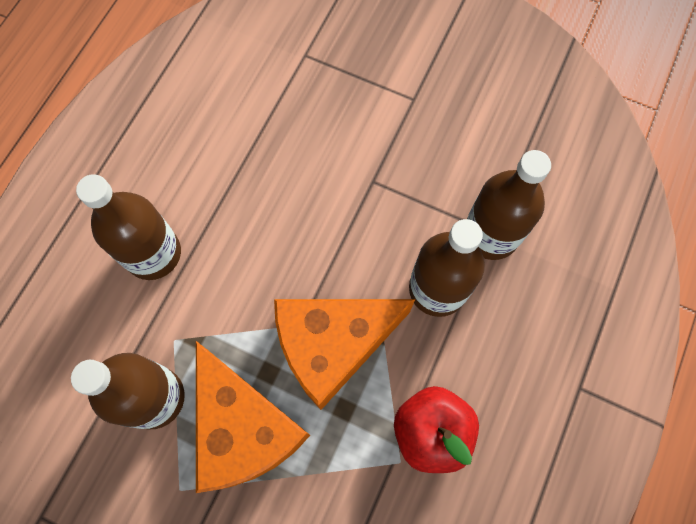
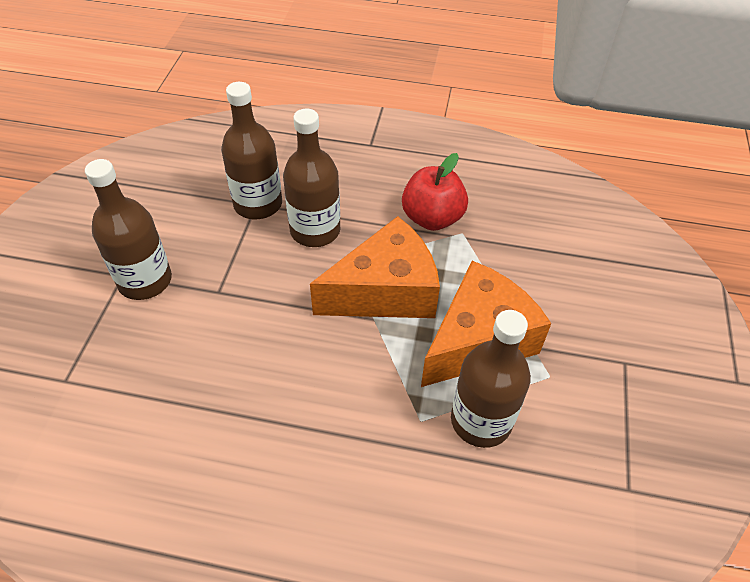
camera: 105 degrees left, 20 degrees down
brown bottle [76,174,181,280] -> brown bottle moved to [85,159,172,300]
orange cheese [274,299,415,410] -> orange cheese turned 75 degrees counterclockwise [310,216,440,318]

